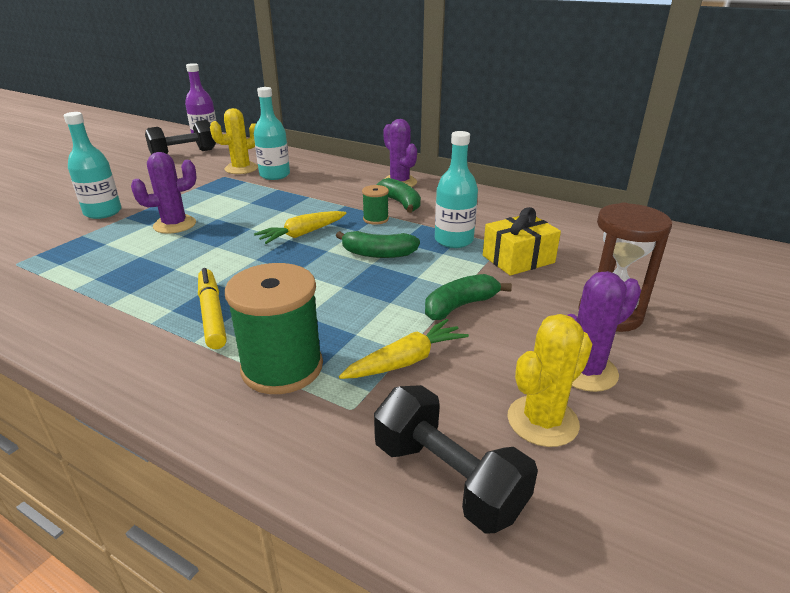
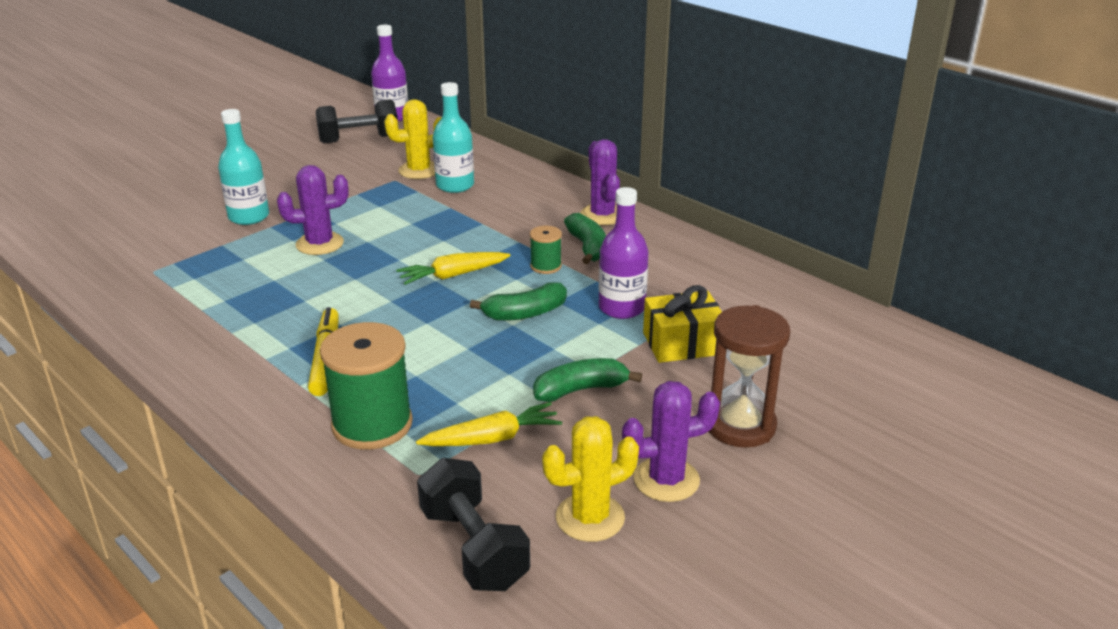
camera: 15 degrees right, 0 degrees up
green banana [336,231,420,258] -> green banana turned 45 degrees counterclockwise [470,282,567,321]
turquoise bottle [435,131,478,248] -> purple bottle [599,187,649,319]

